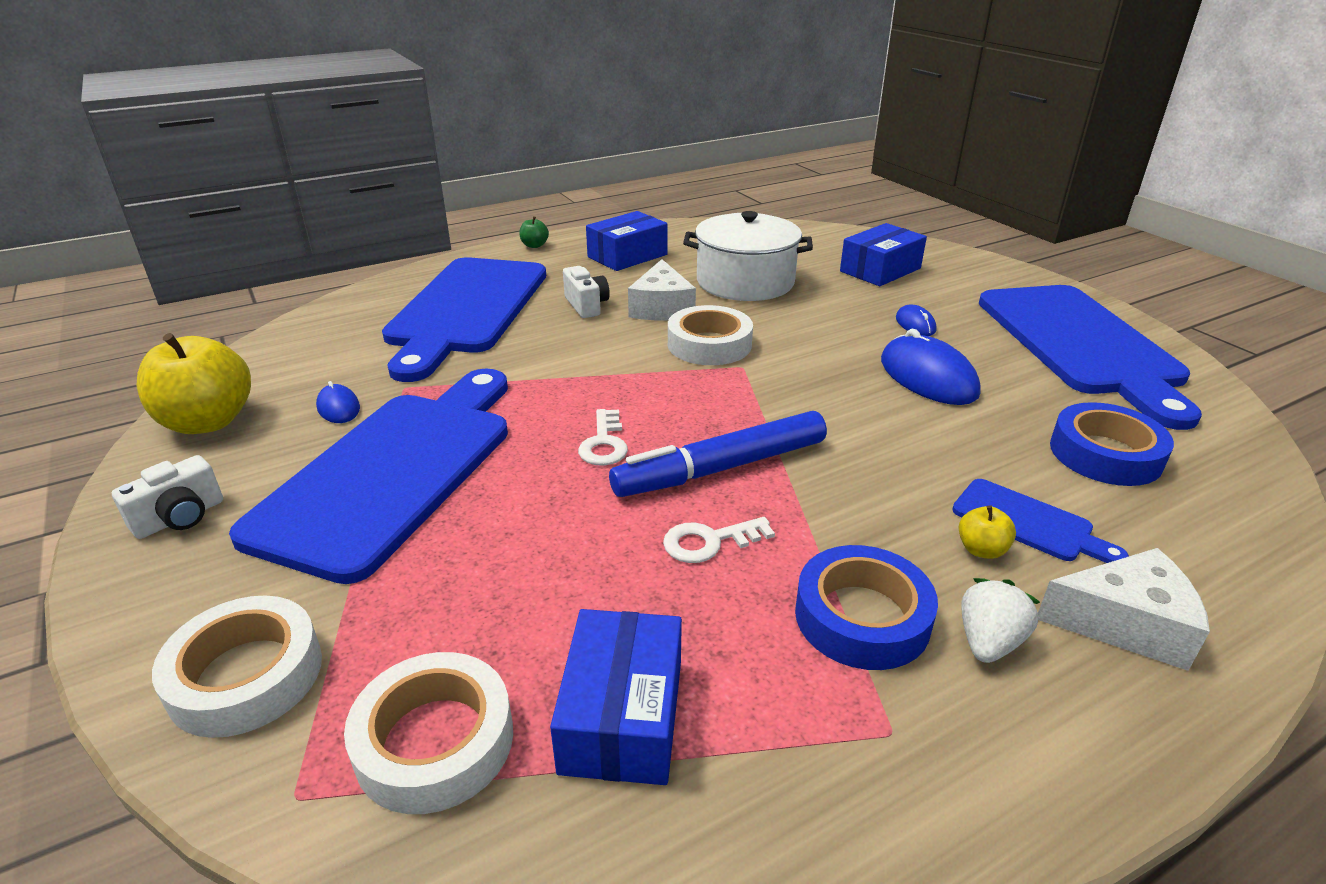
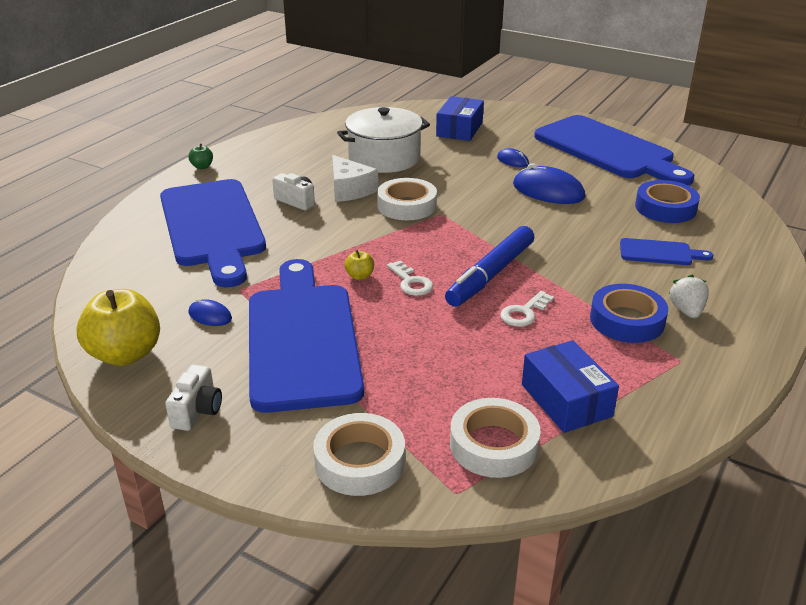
camera: 30 degrees left, 0 degrees up
blue box [586,211,668,271] -> none
yellow apple [959,505,1016,559] -> yellow apple moved to [344,250,374,280]
white cheese [1038,548,1210,671] -> none

